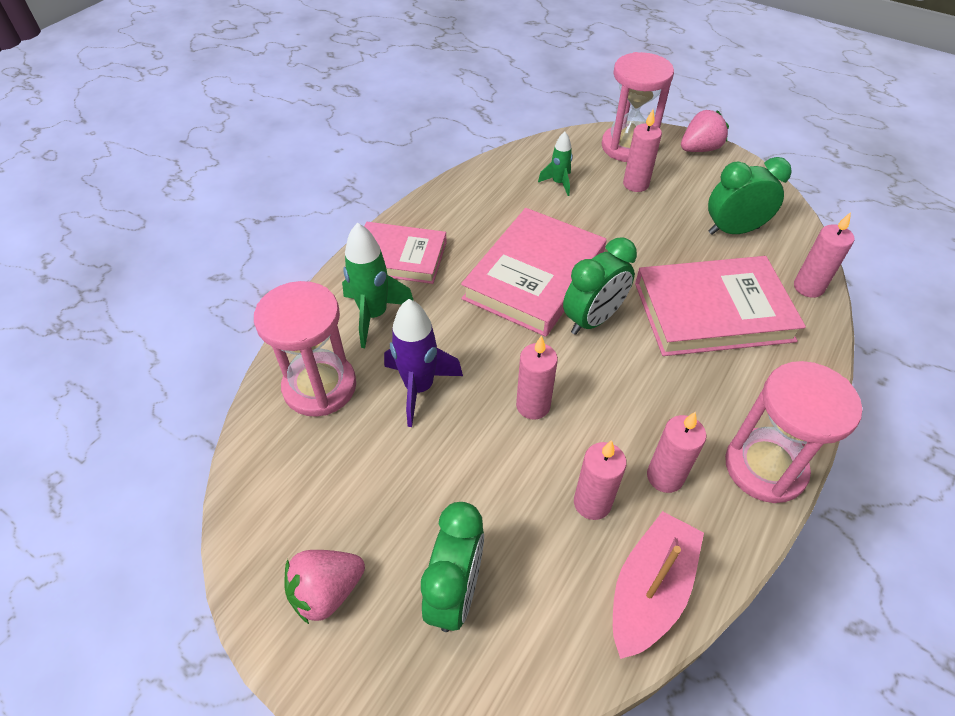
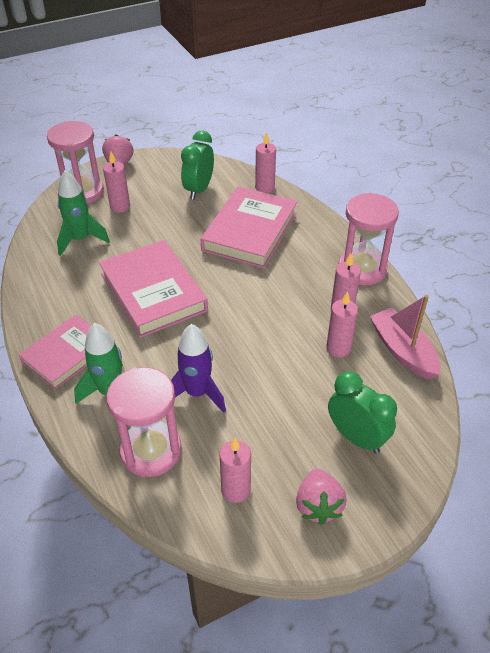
camera: 60 degrees left, 5 degrees down
pink candle [516,335,558,420] -> pink candle moved to [219,438,251,503]
green rocket [538,132,573,196] -> green rocket [57,170,110,256], size x1.70
green clock [563,237,637,335] -> none

